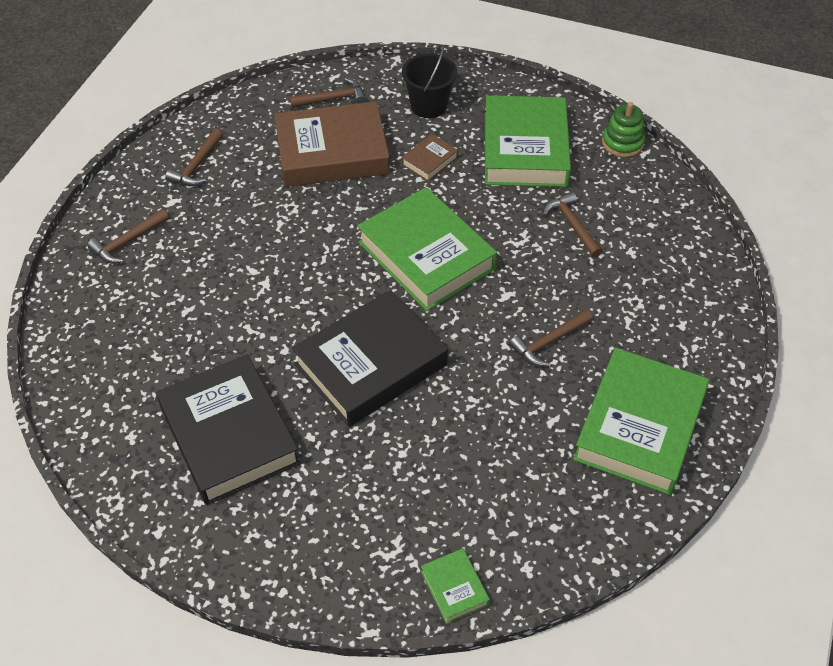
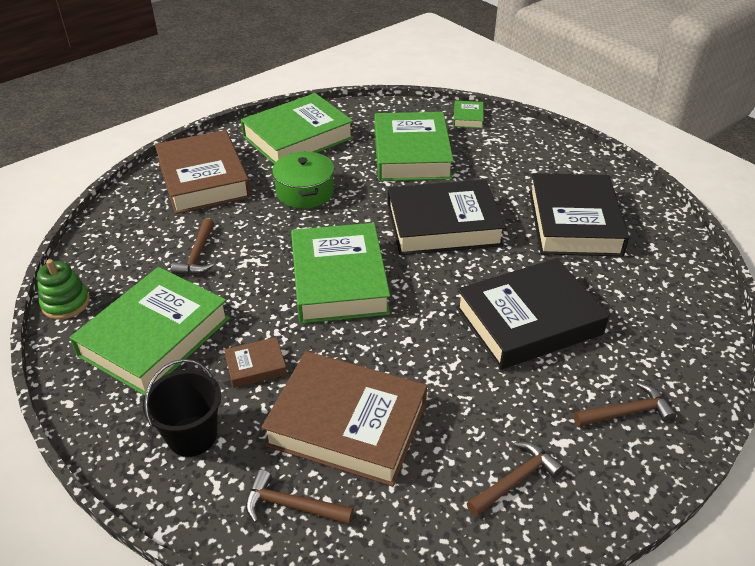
camera: 150 degrees left, 10 degrees down
brown hammer [509,309,593,366] -> green pot [272,151,334,209]
none -> brown book [155,130,251,214]
none -> green book [374,112,454,181]
none -> black book [456,258,609,370]

